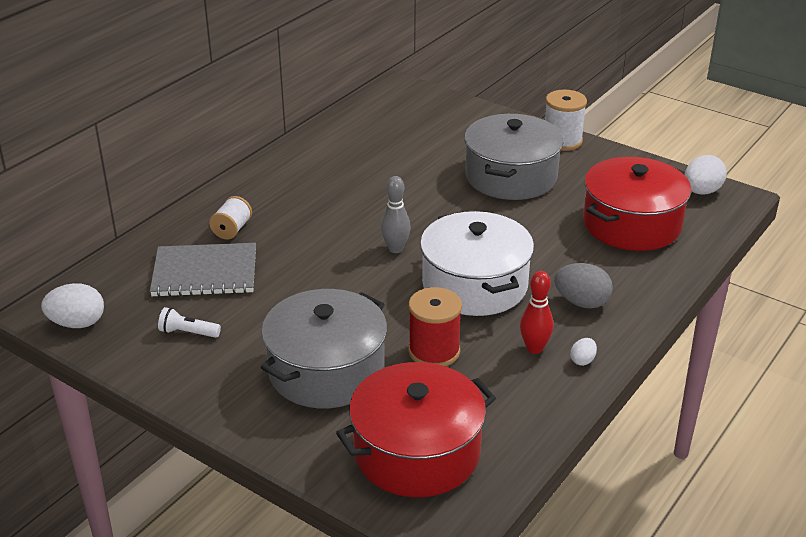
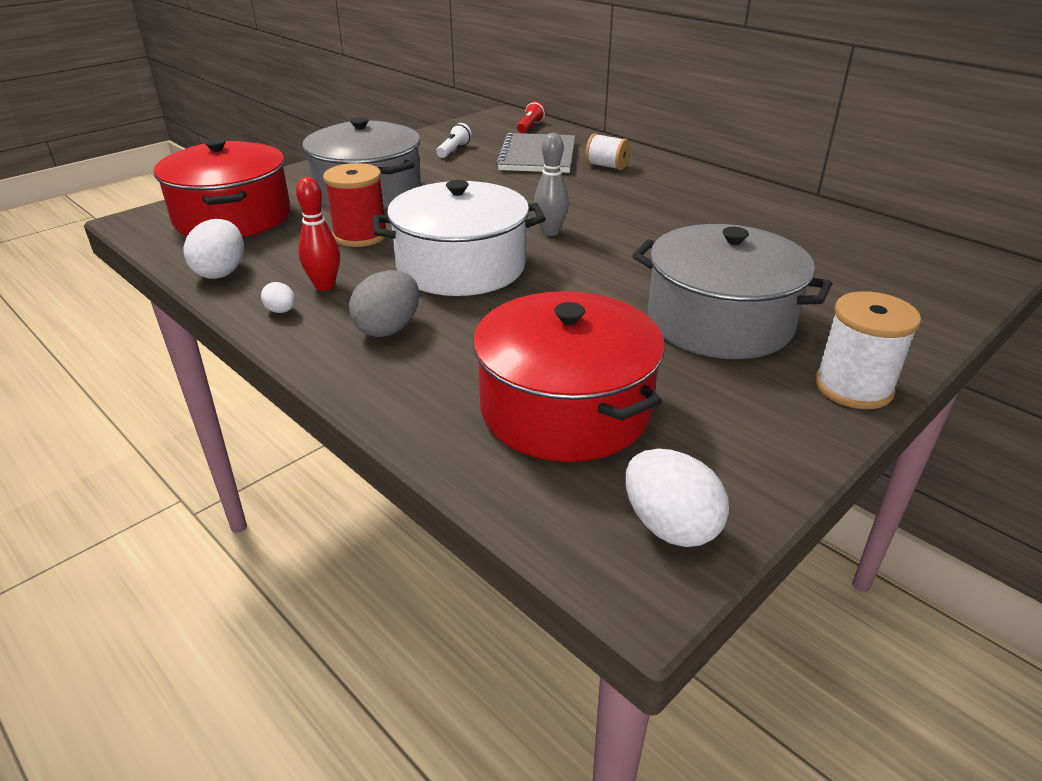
camera: 100 degrees right, 0 degrees up
white egg [41,283,104,328] -> white egg moved to [184,219,244,279]
none -> red flashlight [517,101,546,133]

